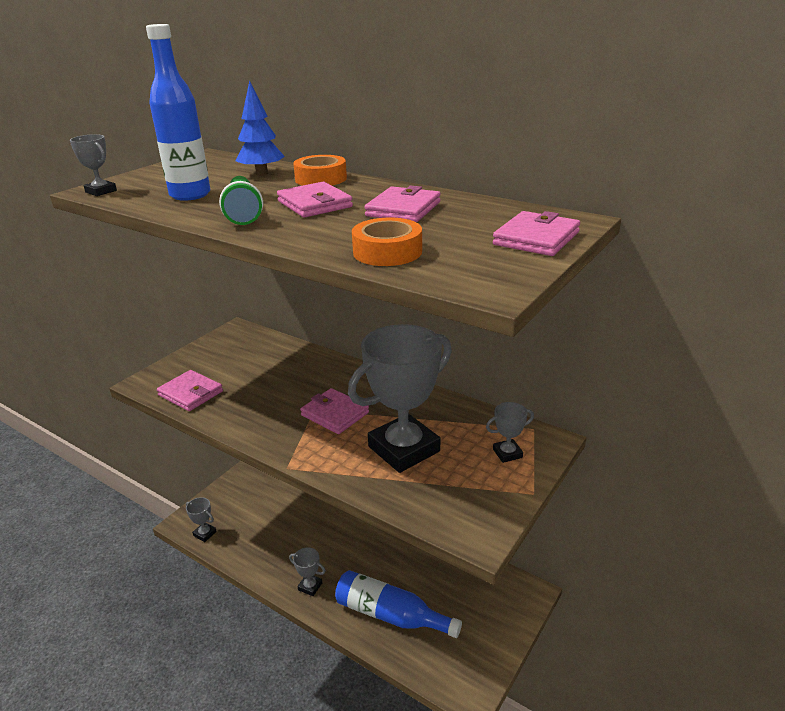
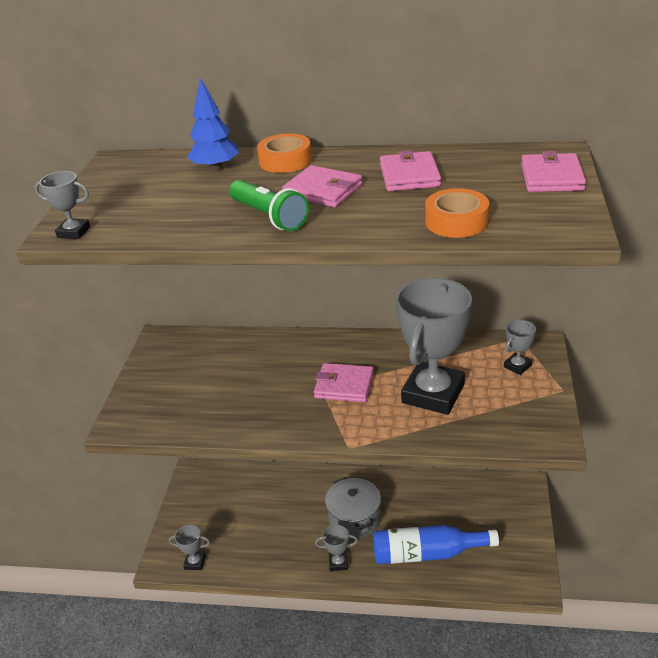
camera: 25 degrees left, 5 degrees up
blue bottle [146,24,211,201] -> none
pink wallet [157,370,223,411] -> none
none -> grey pot [325,477,381,538]

